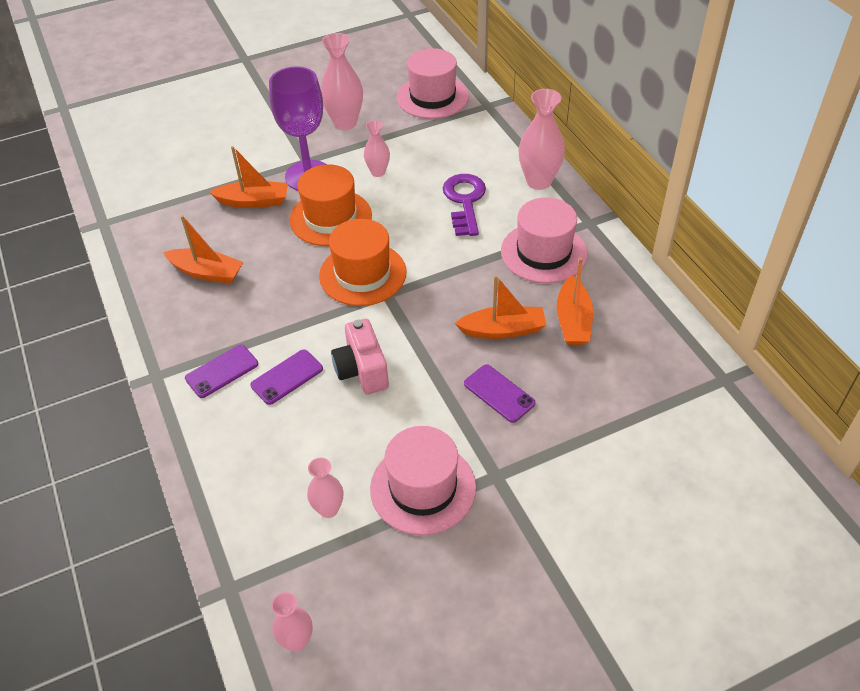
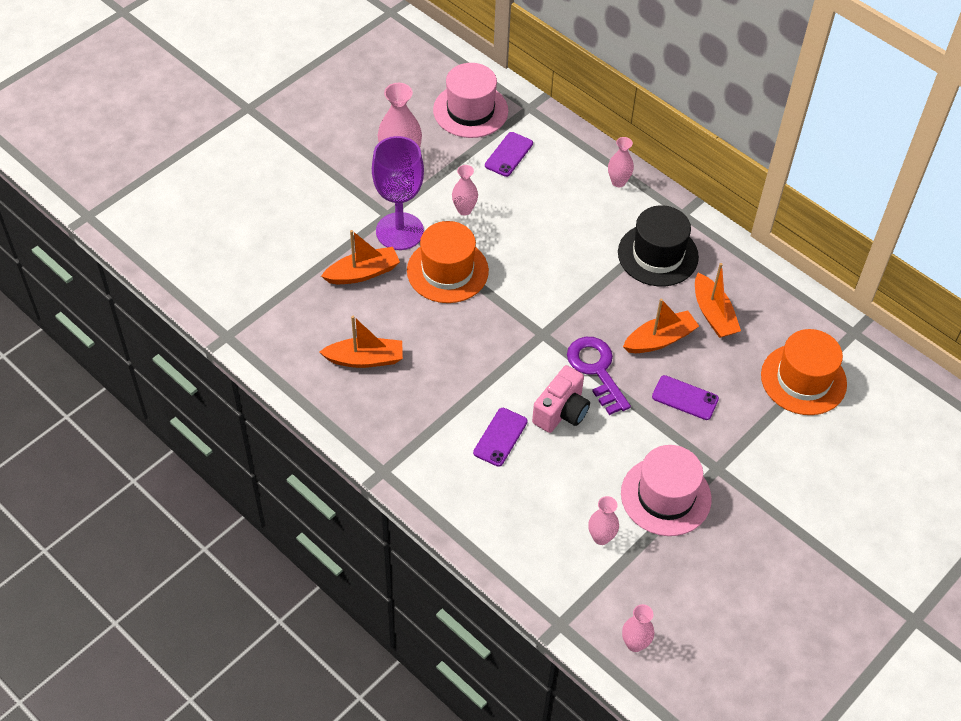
camera: 25 degrees left, 5 degrees up
purple phone [185,344,258,398] -> purple phone moved to [485,132,533,177]
orange hat [319,219,407,306] -> orange hat moved to [761,329,847,415]
pink camera [331,319,389,394] -> pink camera turned 105 degrees counterclockwise [532,365,590,433]
purple key [443,174,486,236] -> purple key moved to [567,337,631,415]
pink hat [501,197,587,283] -> black hat [618,205,699,286]
pink vase [518,89,565,190] -> pink vase [608,137,634,187], size x0.59

